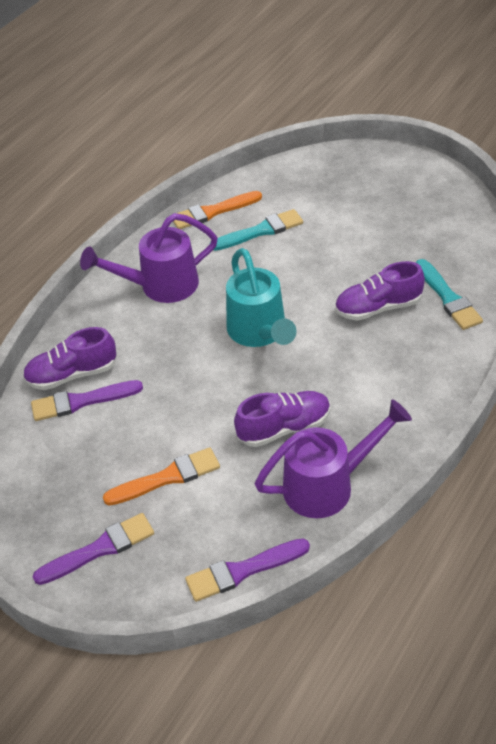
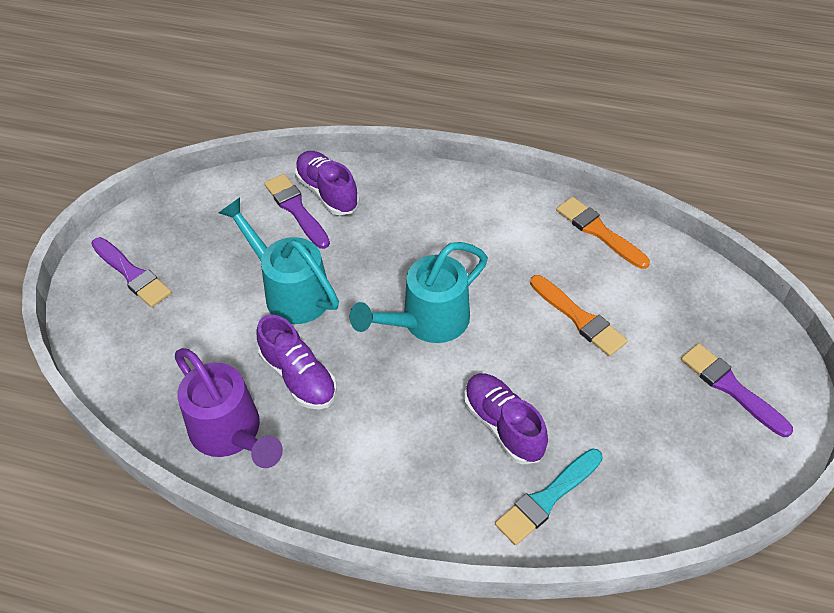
camera: 70 degrees right, 5 degrees up
purple watering can [80,213,218,303] -> none
orange brush [103,447,220,506] -> orange brush moved to [530,275,628,356]
purple brush [185,538,310,602] -> purple brush moved to [681,343,793,437]
turquoise brush [210,209,303,251] -> none
none -> turquoise watering can [219,198,339,324]

